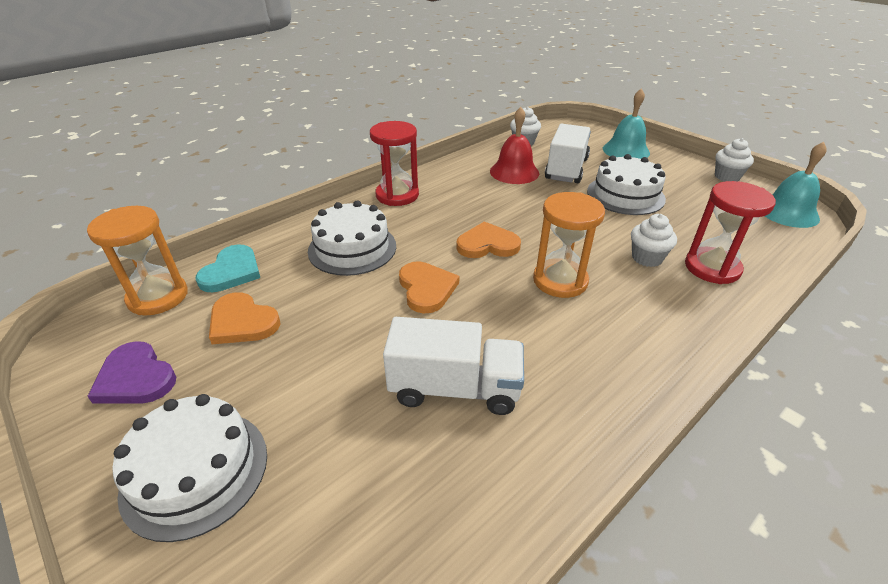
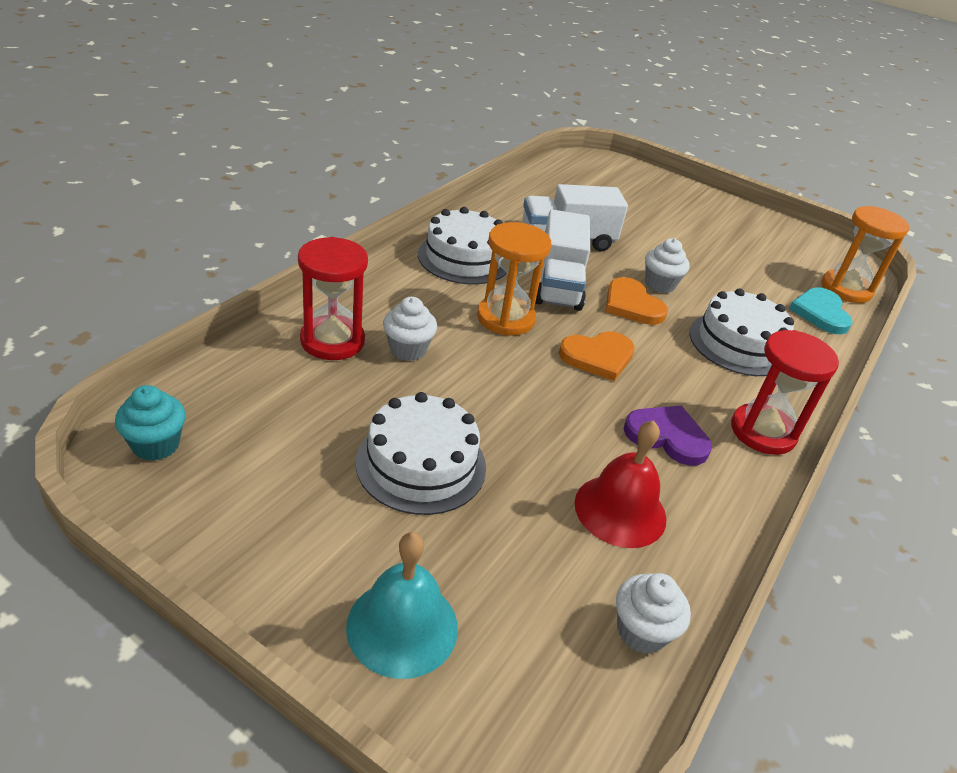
camera: 160 degrees right, 0 degrees up
purple heart [87,341,176,404] -> purple heart moved to [624,406,712,466]
white cake [112,394,267,542] -> white cake moved to [418,207,507,284]
orange heart [209,292,281,344] -> none
white truck [545,124,591,183] -> white truck moved to [535,209,590,311]
white cupcake [715,138,754,181] -> white cupcake moved to [645,238,690,293]
turquoise bell [765,142,827,228] -> turquoise cupcake [115,385,186,461]

